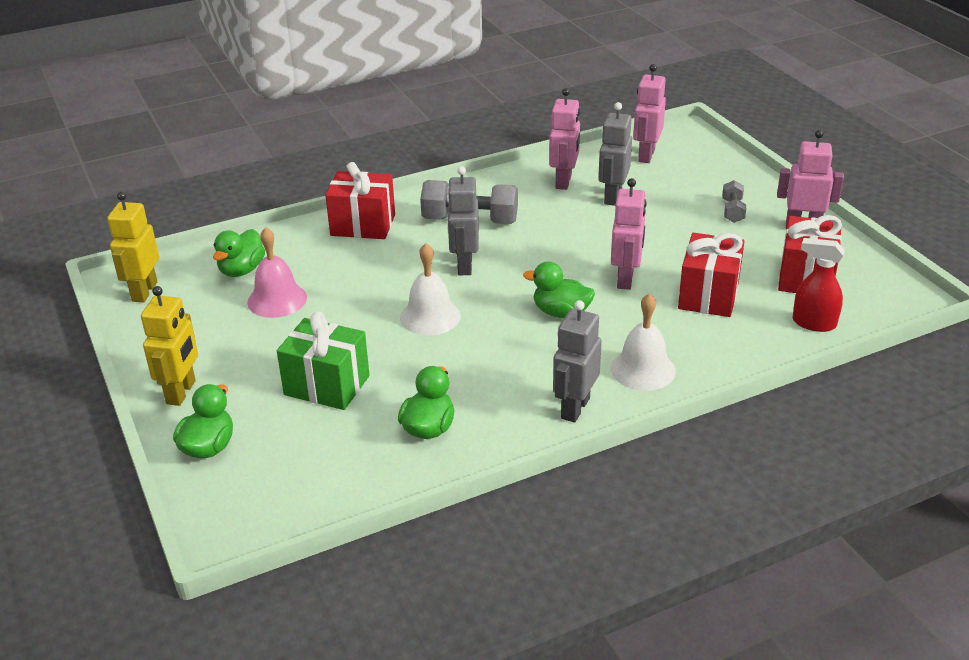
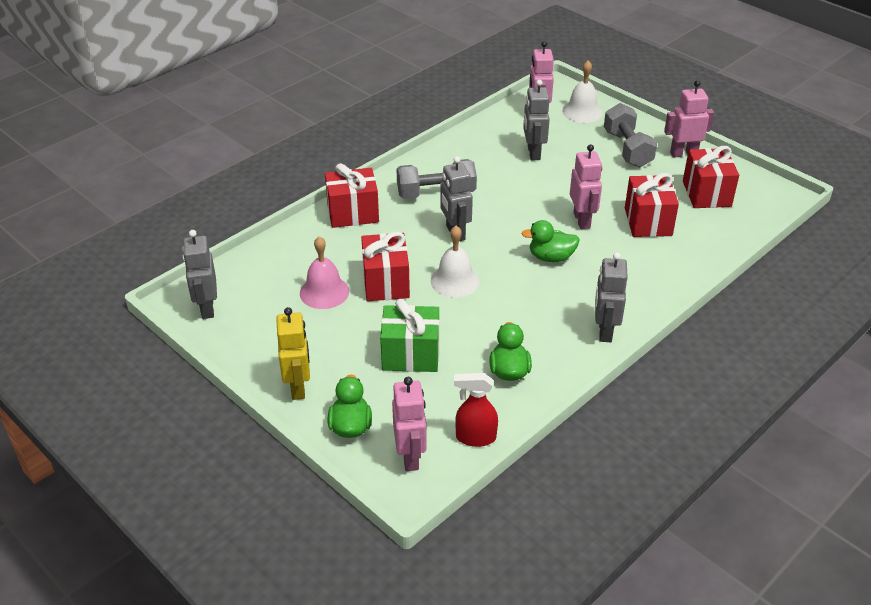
camera: 20 degrees left, 5 degrees up
yellow robot [107,192,159,302] -> grey robot [182,230,217,319]
green duck [213,229,265,277] -> none
pink robot [549,88,580,190] -> pink robot moved to [392,377,427,471]
white bell [611,293,676,391] -> white bell moved to [562,60,603,123]
grey dumbbell [722,180,746,223] -> grey dumbbell [604,103,657,168], size x1.89
red spray bottle [792,238,845,332] -> red spray bottle moved to [454,373,498,447]
none -> red gift [361,232,410,301]

